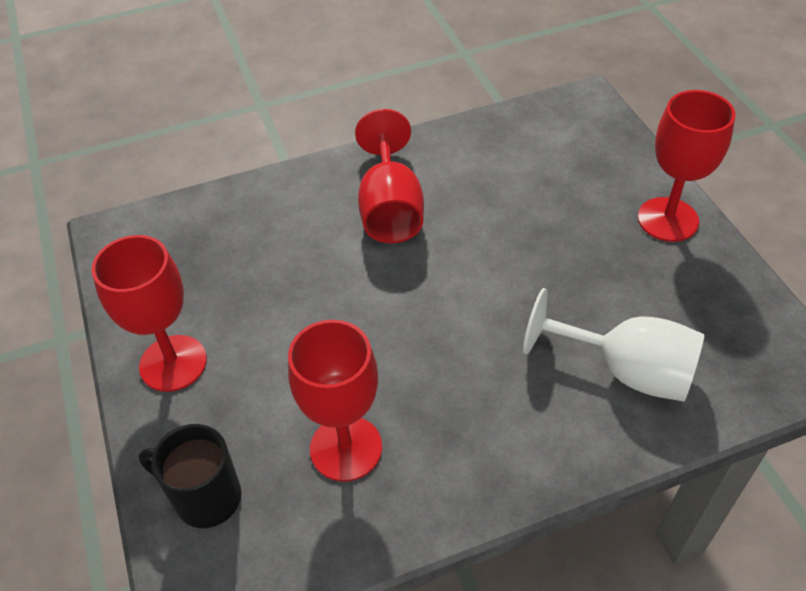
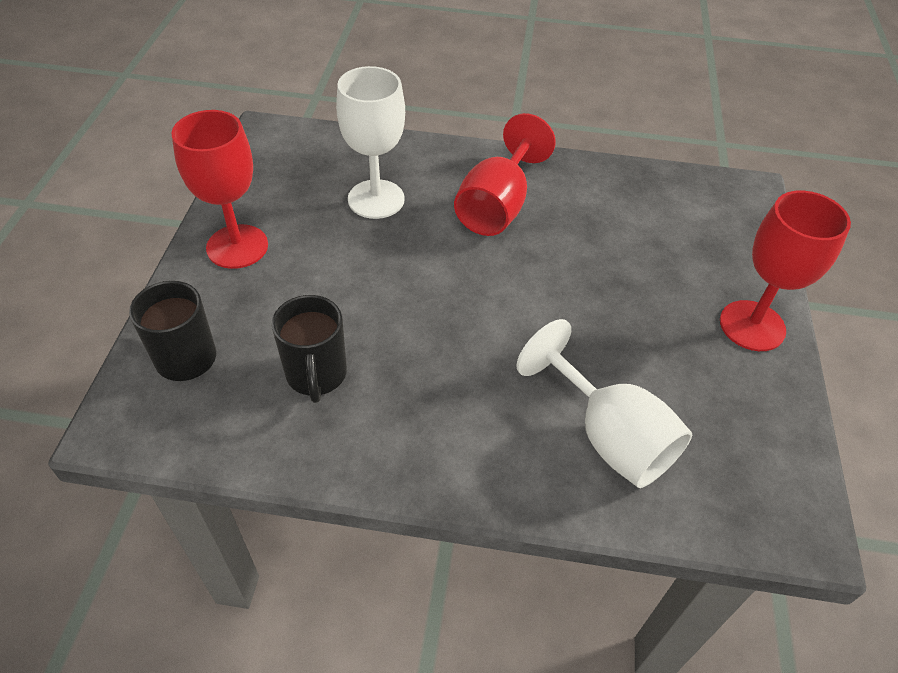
camera: 25 degrees right, 0 degrees up
red goblet [288,320,382,482] -> black mug [272,295,347,403]
none -> white goblet [336,66,405,219]

